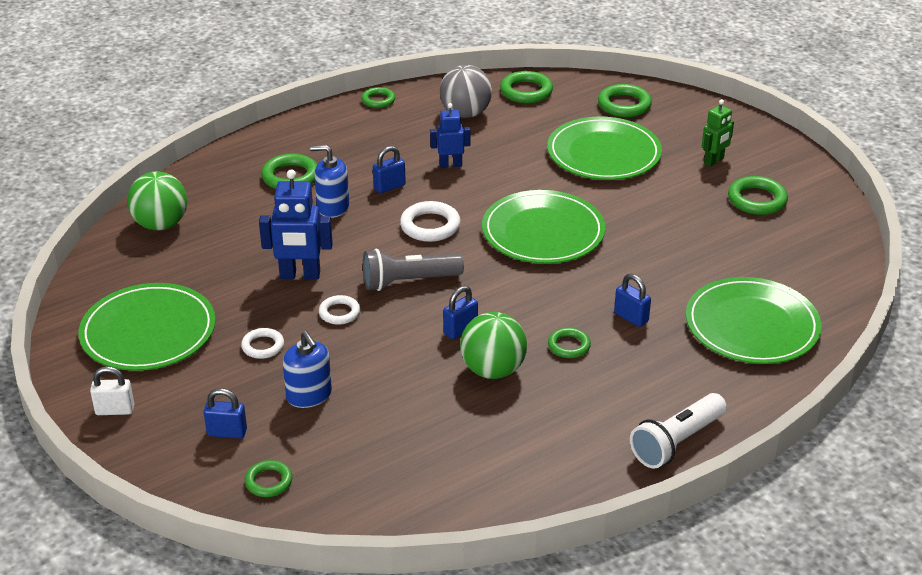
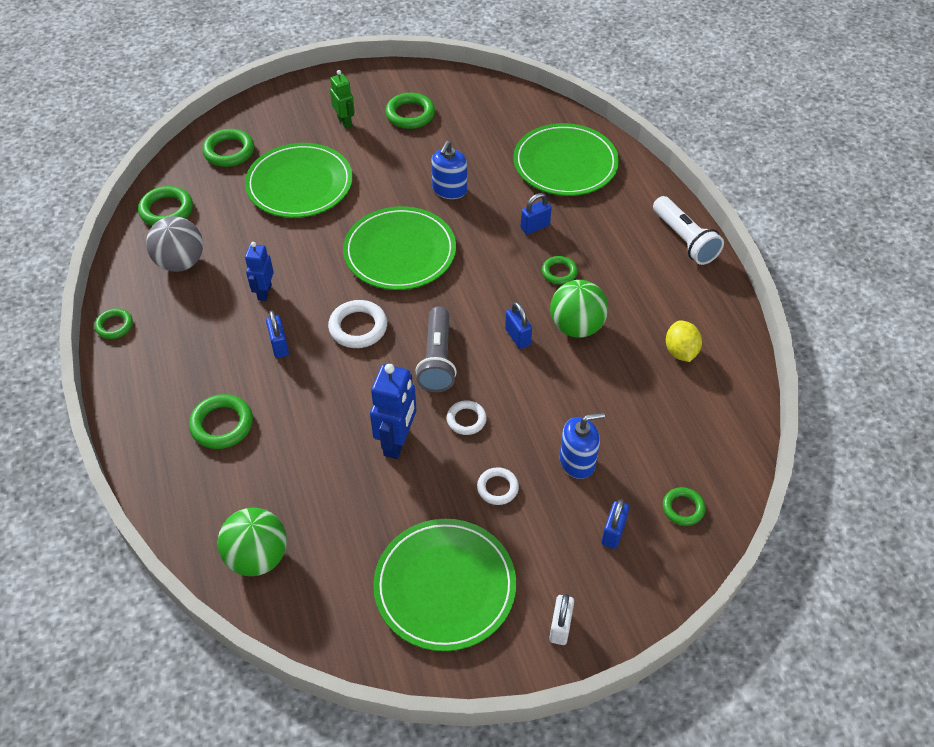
camera: 75 degrees left, 15 degrees up
blue soap dispenser [310,145,349,218] -> blue soap dispenser moved to [431,141,467,199]
none -> yellow lemon [666,321,702,362]

